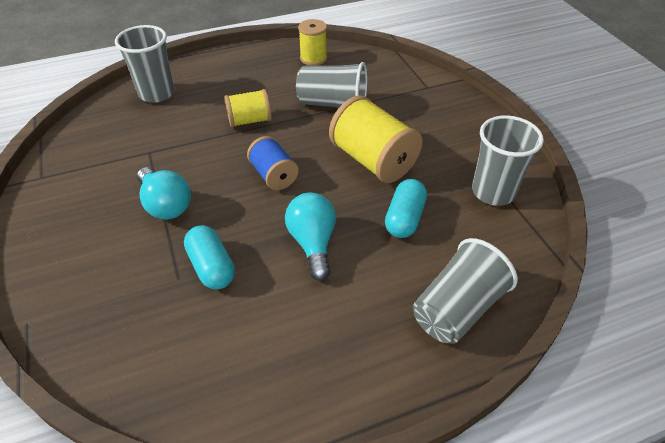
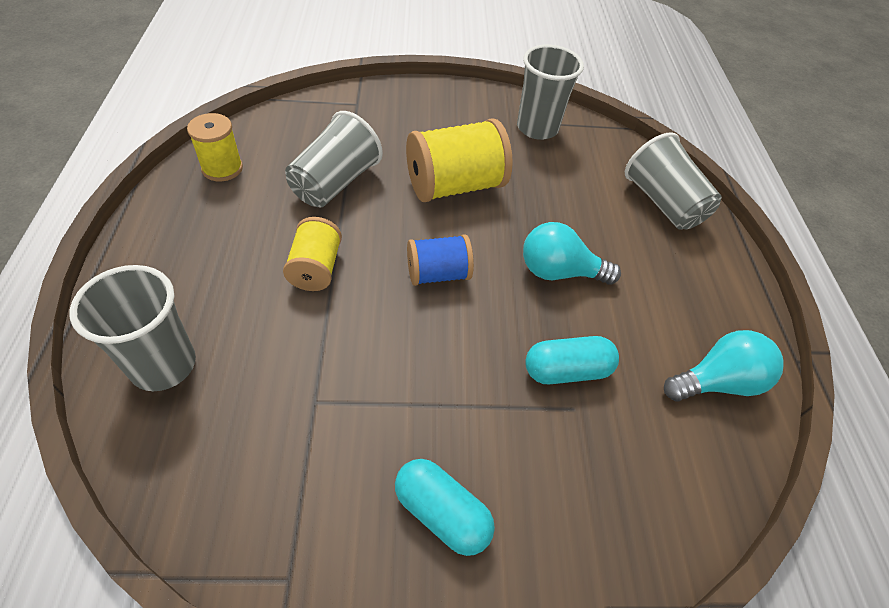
camera: 75 degrees left, 5 degrees up
turquoise light bulb [137,167,191,220] -> turquoise light bulb moved to [664,330,784,401]
turquoise capsule [385,179,427,238] -> turquoise capsule moved to [395,459,495,556]

